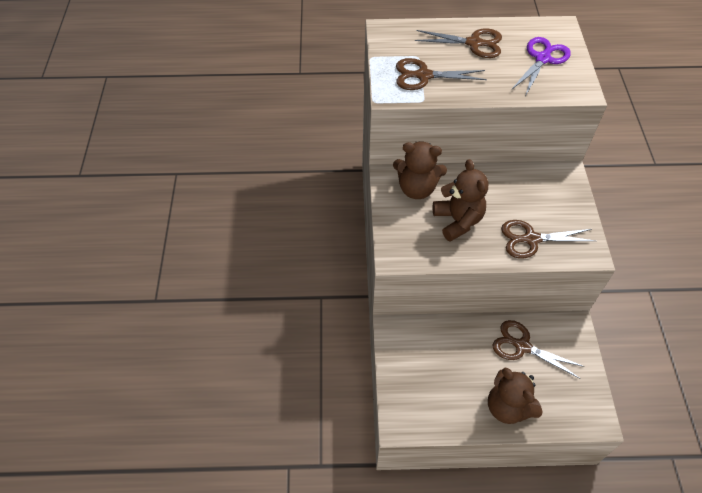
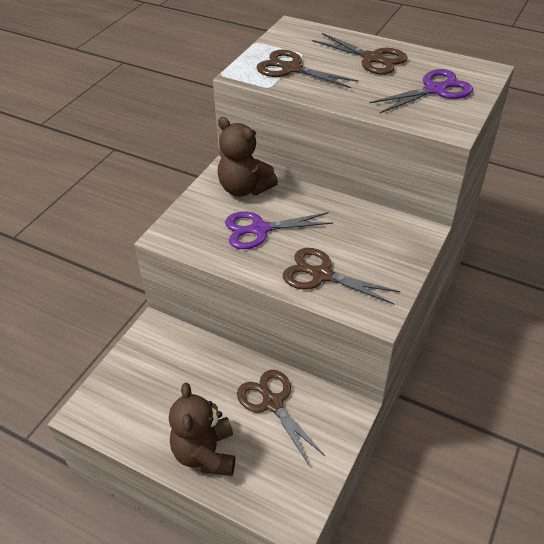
camera: 30 degrees right, 10 degrees down
brown teddy bear [433,159,488,242] -> purple scissors [225,212,333,249]

